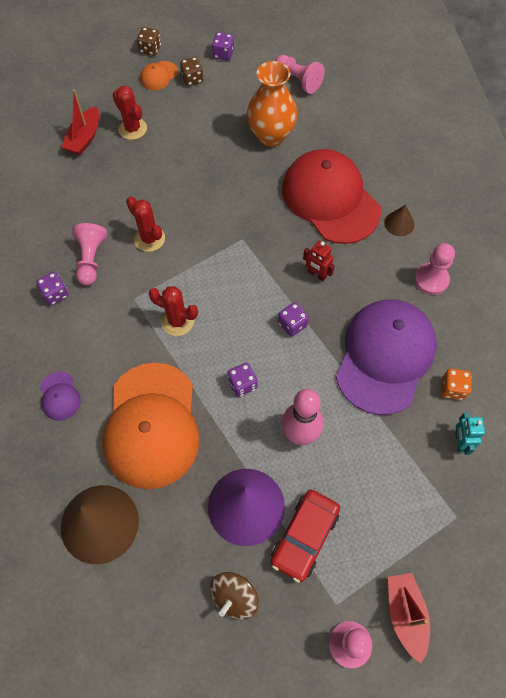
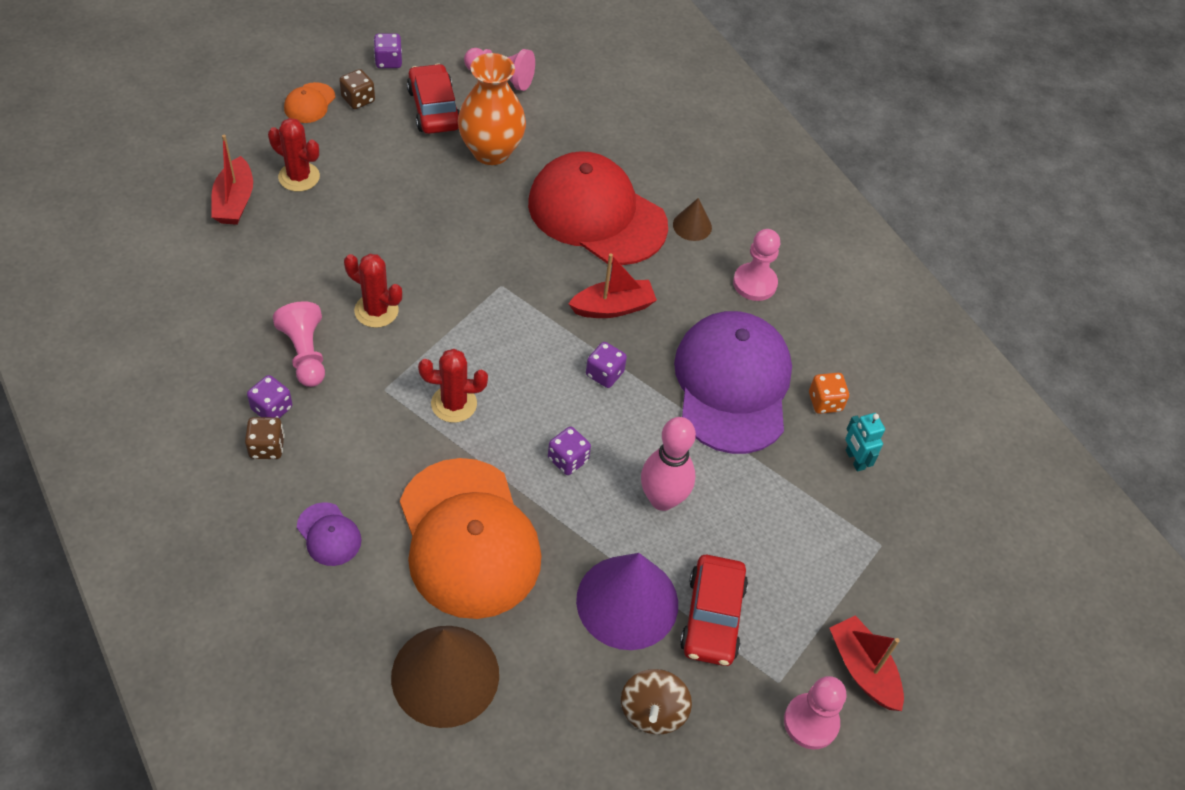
camera: 25 degrees left, 10 degrees down
brown dice [137,27,161,56] -> brown dice moved to [245,417,285,459]
red robot [303,241,335,281] -> red boat [568,253,657,318]
none -> red car [407,64,460,134]

